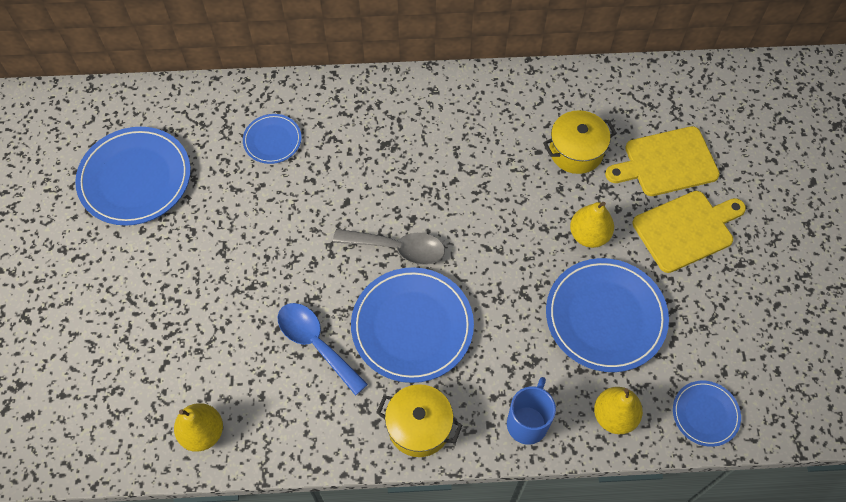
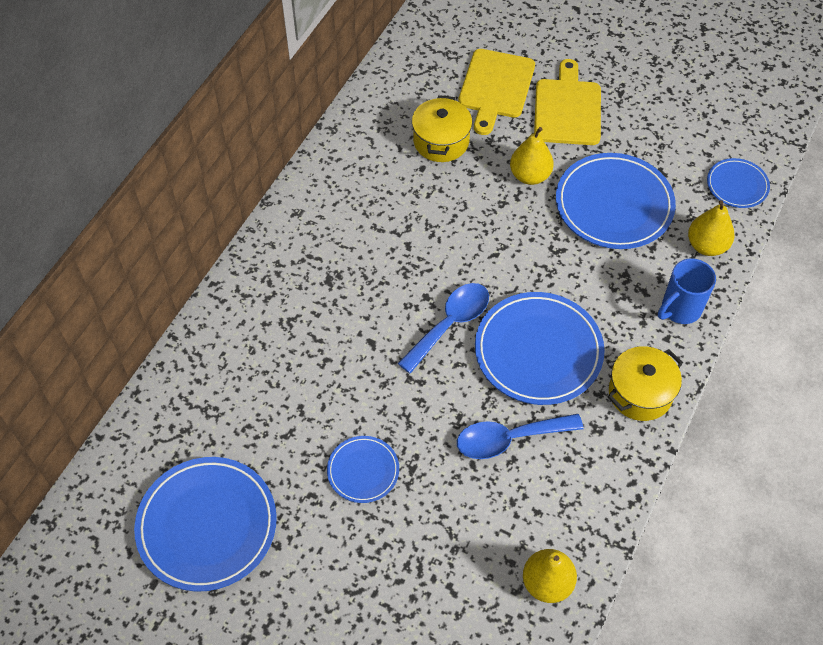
camera: 60 degrees left, 5 degrees down
blue plate [243,114,302,164] -> blue plate moved to [327,436,399,503]
grey spoon [333,229,445,265] -> blue spoon [397,283,489,374]
blue mug [507,377,556,445] -> blue mug turned 90 degrees counterclockwise [658,258,716,324]

